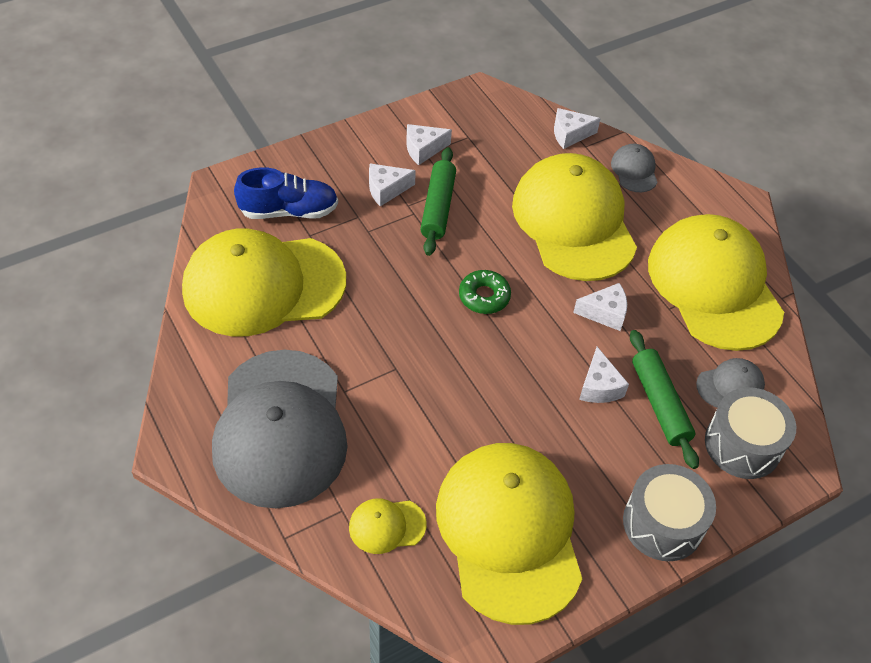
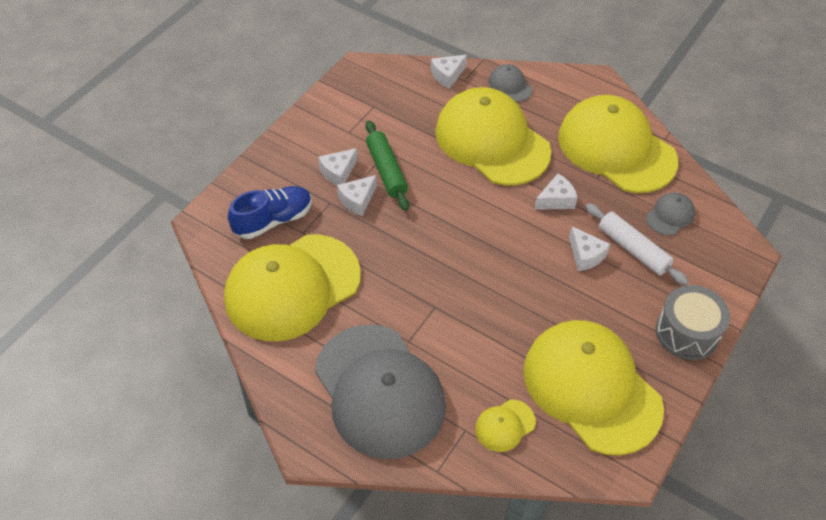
camera: 25 degrees left, 0 degrees up
white cheese [406,124,452,165] -> white cheese moved to [337,175,376,216]
green donut [459,270,511,314] -> none
green rolling pin [630,330,699,469] -> white rolling pin [585,203,689,285]
grey drum [705,387,796,479] -> none

